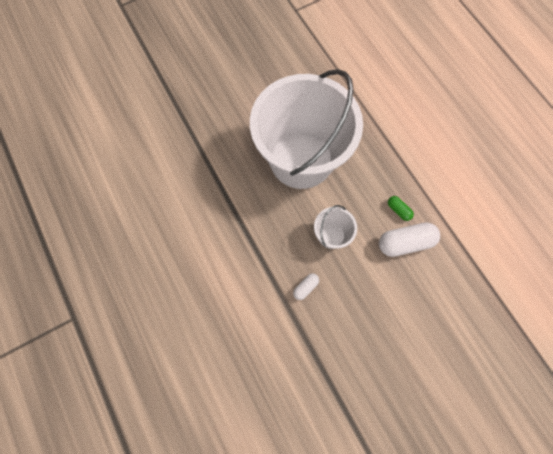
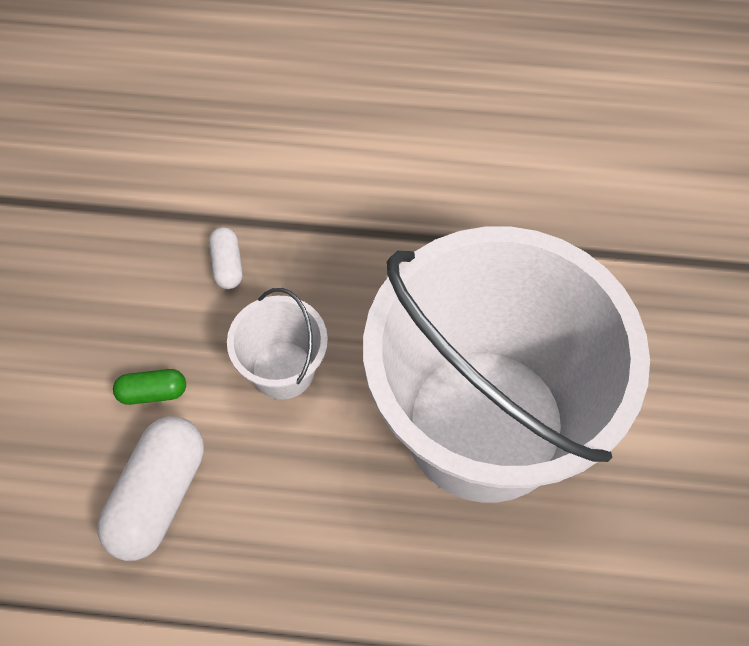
camera: 125 degrees right, 10 degrees down
green capsule [388,196,414,221] -> green capsule moved to [113,369,186,405]

